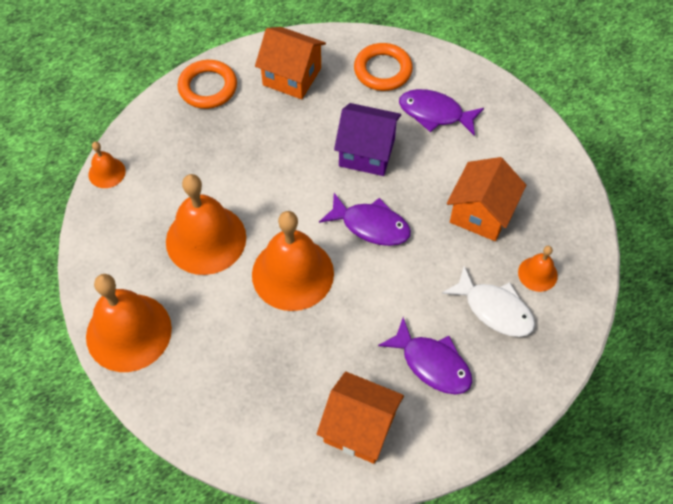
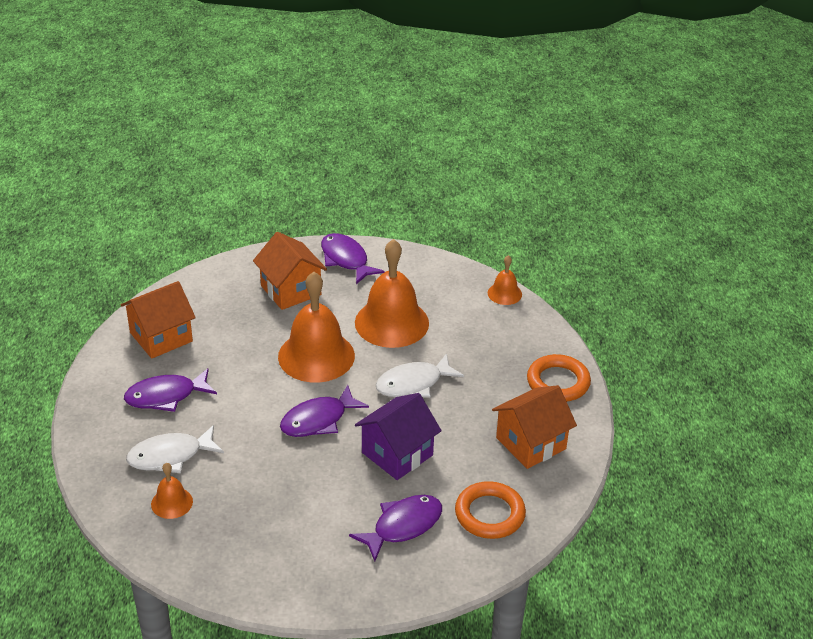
camera: 120 degrees right, 20 degrees down
orange bell [86,274,172,372] -> purple fish [321,233,385,284]
orange house [447,157,526,241] -> orange house moved to [253,232,327,310]
none -> white fish [376,353,464,397]

